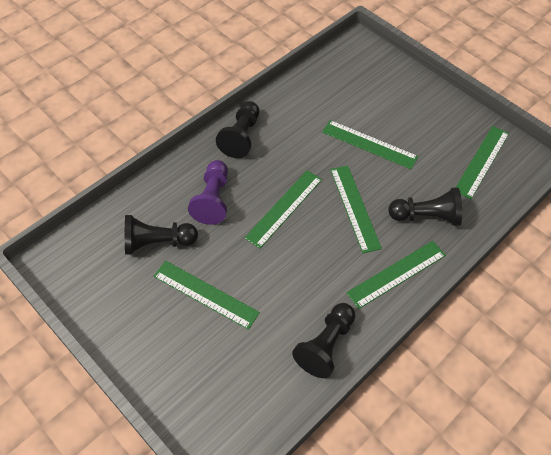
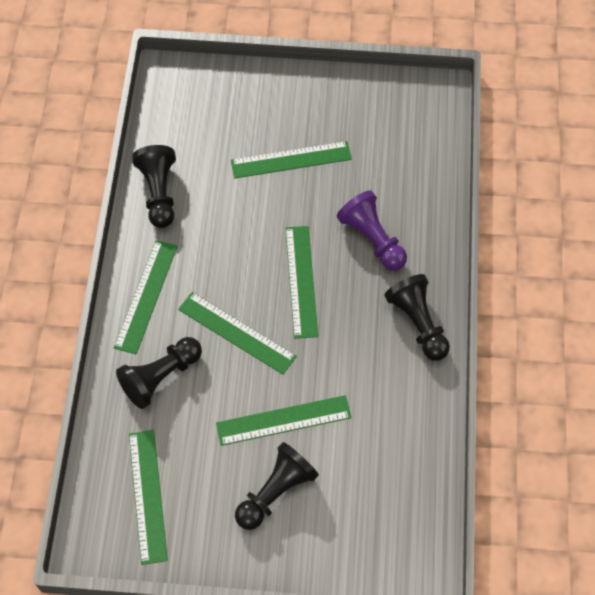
camera: 140 degrees right, 5 degrees up
black pawn [125,215,198,254] -> black pawn moved to [235,442,319,530]

